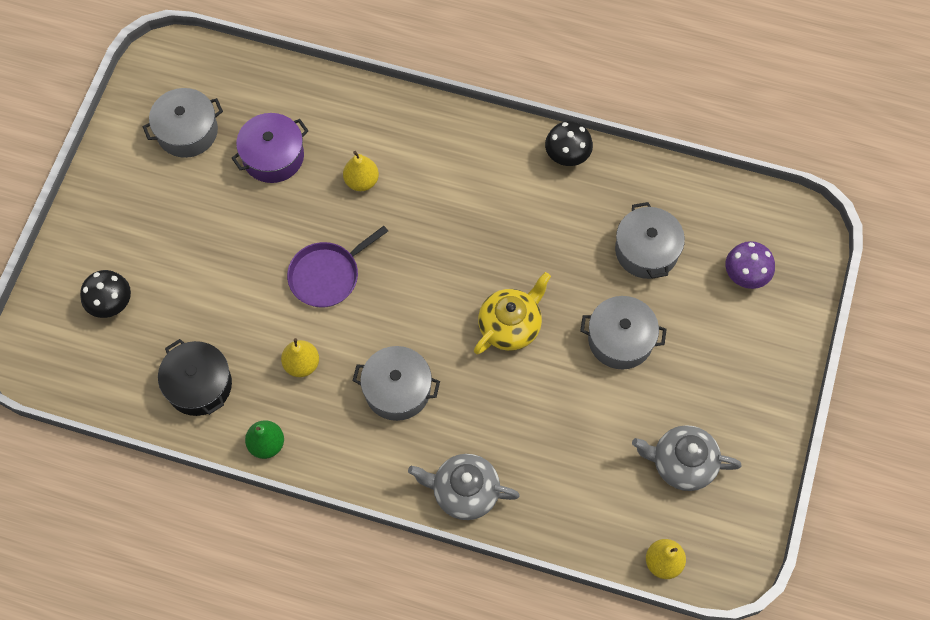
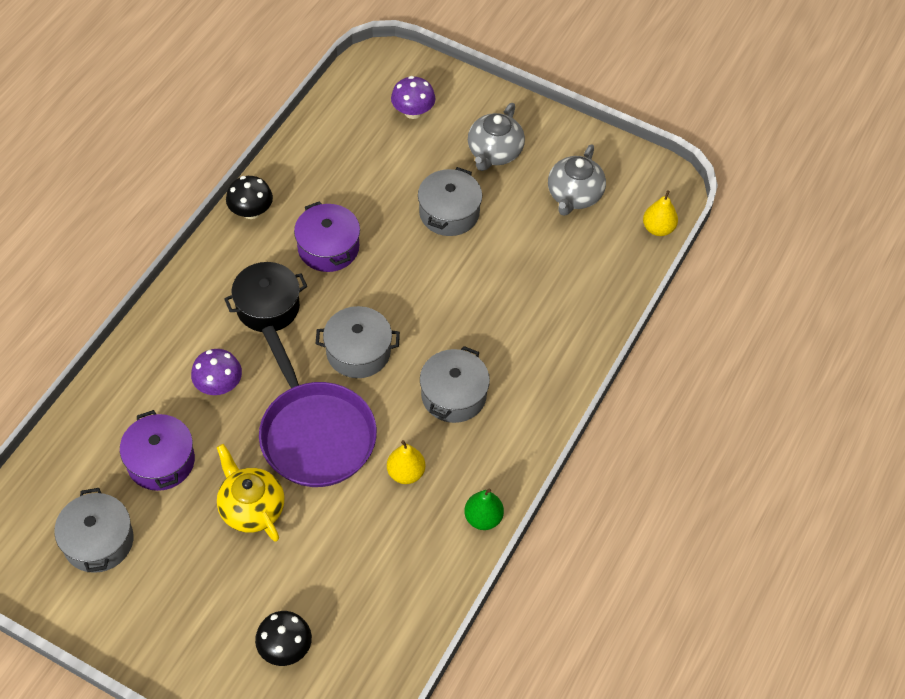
camera: 80 degrees left, 10 degrees down
black pot [158,339,232,416] -> black pot moved to [224,262,307,332]
purple pan [287,226,388,308] -> purple pan [259,325,377,487], size x1.59
yellow pear [343,151,379,191] -> purple mushroom [191,349,242,395]
grey teapot [408,454,520,520] -> grey teapot moved to [468,103,525,171]
yellow teapot [474,272,551,355] -> yellow teapot moved to [217,444,285,542]
grey pot [615,202,685,279] -> grey pot moved to [316,306,400,378]
none -> purple pot [294,201,360,272]

